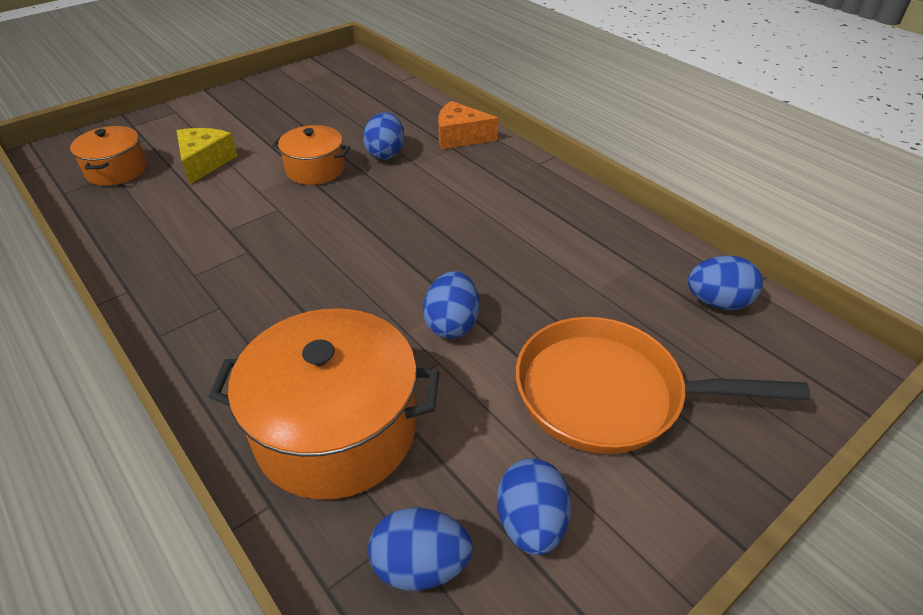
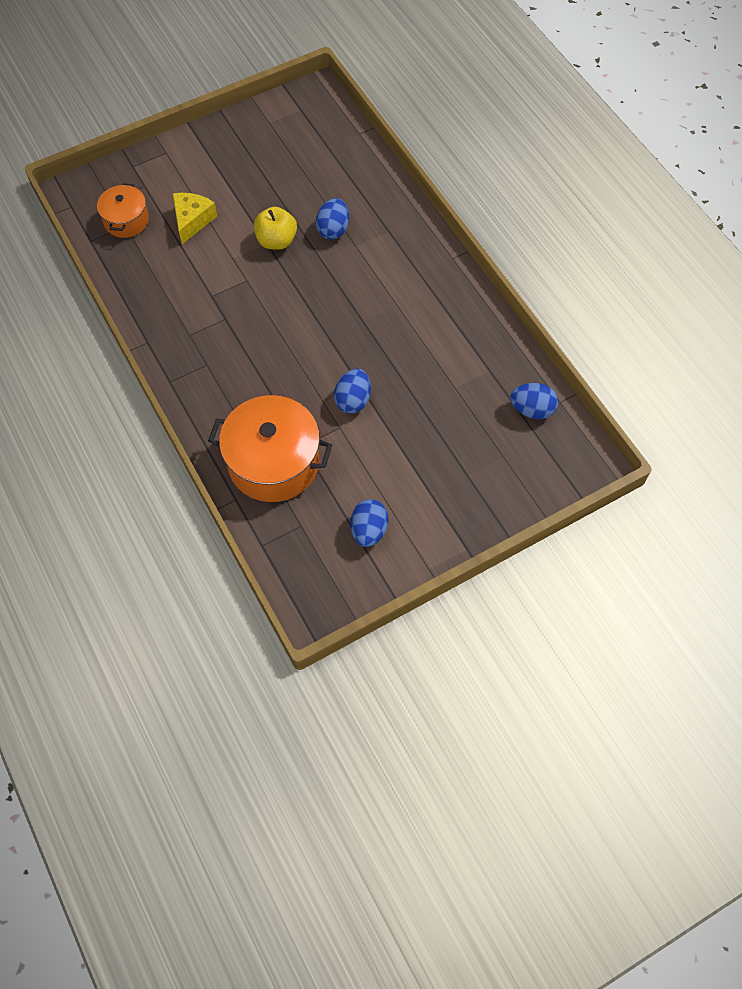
camera: 10 degrees right, 20 degrees up
orange pot [272,125,350,185] -> yellow apple [254,207,297,250]
blue egg [368,508,473,591] -> none
orange cheese [438,101,498,149] -> none
orange pan [516,317,810,454] -> none

